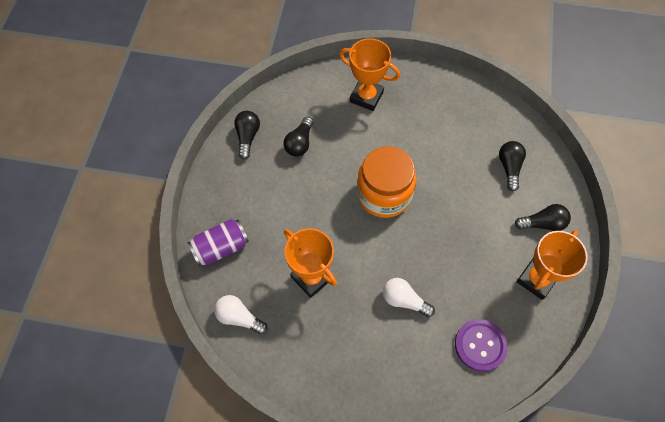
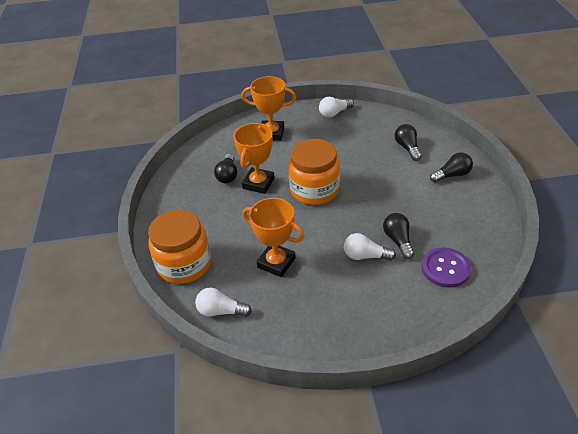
camera: 15 degrees left, 20 degrees down
purple can [187,219,249,266] -> orange jar [148,210,211,284]
black light bulb [234,111,260,159] -> black light bulb moved to [383,213,414,259]
orange trophy [517,230,588,300] -> orange trophy moved to [234,123,275,194]
none -> white light bulb [319,97,354,118]

